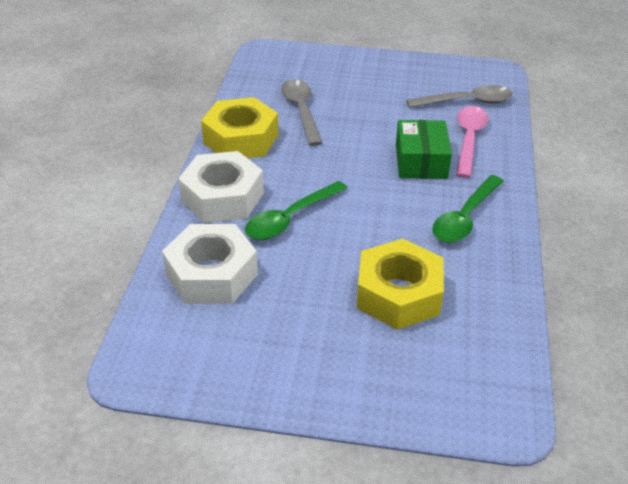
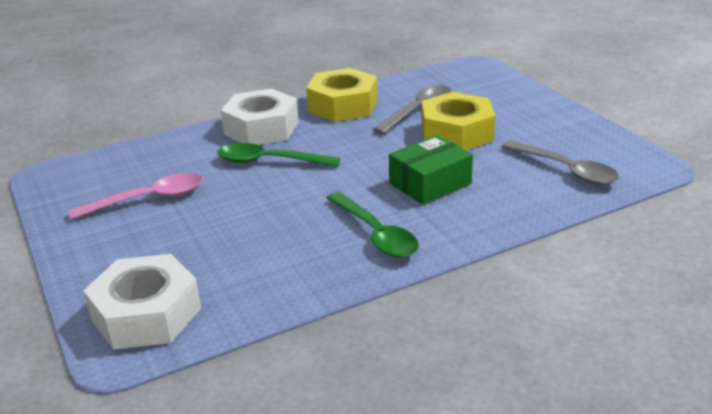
camera: 55 degrees right, 10 degrees down
white nut [162,224,258,304] -> white nut moved to [83,254,201,350]
yellow nut [357,239,444,330] -> yellow nut moved to [421,92,495,150]
green spoon [432,175,503,243] -> green spoon turned 120 degrees counterclockwise [326,192,419,258]
pink spoon [456,106,489,178] -> pink spoon moved to [68,173,202,220]

